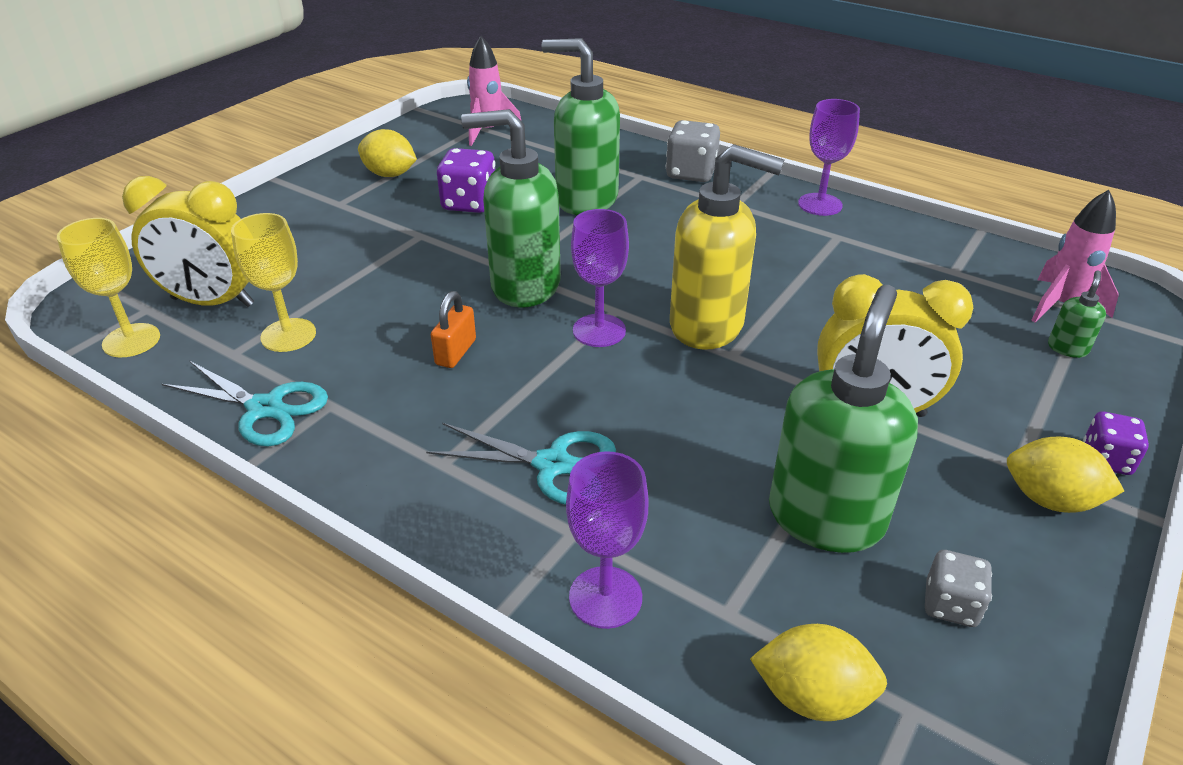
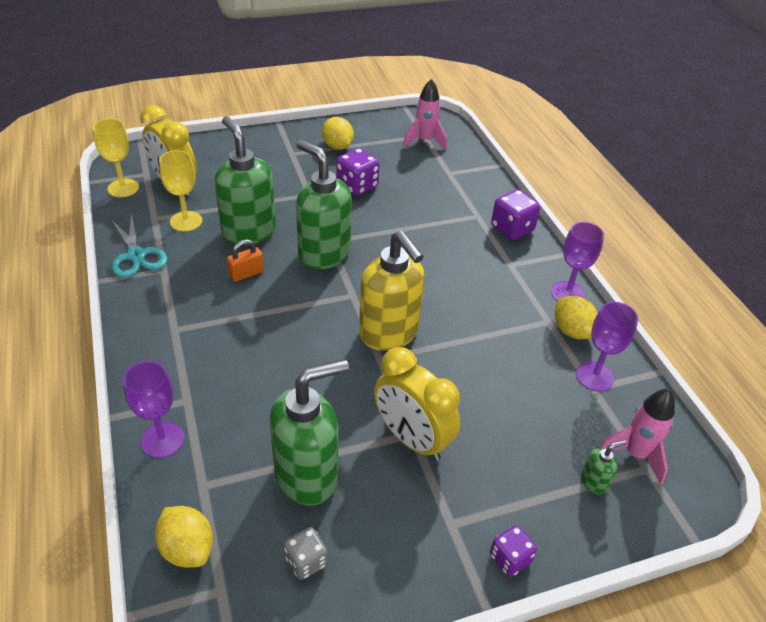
camera: 35 degrees right, 5 degrees up
turquoise scissors [426,423,616,505] -> none
green soap dispenser [542,38,620,215] -> green soap dispenser moved to [215,116,276,245]
purple goblet [571,209,629,347] -> purple goblet moved to [576,302,638,391]
grey dice [666,120,720,182] -> purple dice [491,190,540,240]
yellow lemon [1007,437,1124,513] -> yellow lemon moved to [555,296,598,339]

